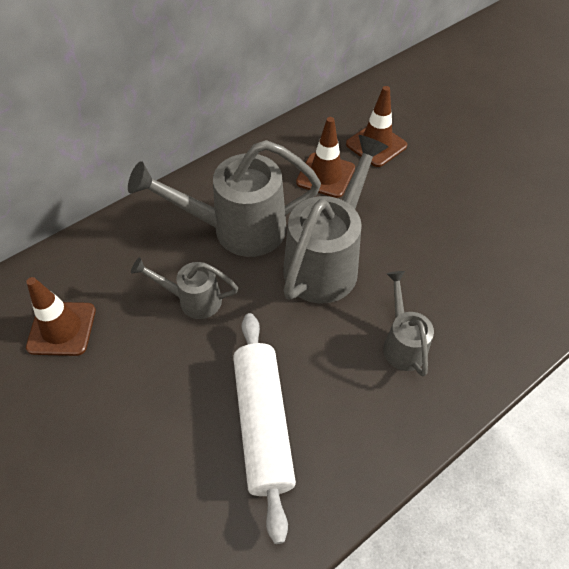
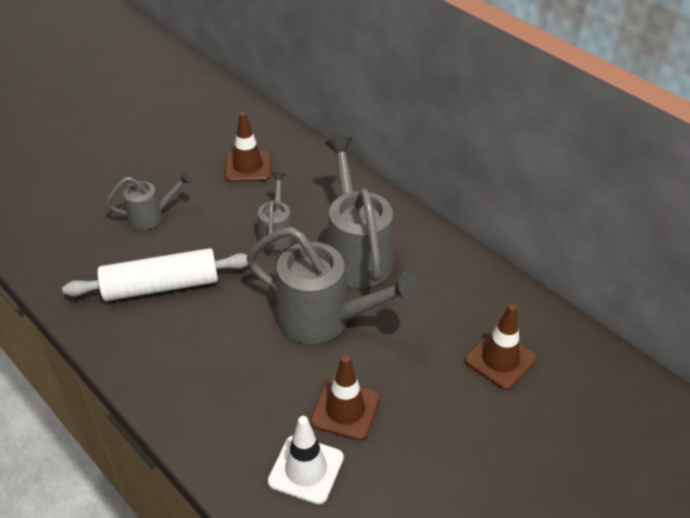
camera: 85 degrees right, 10 degrees down
brown traffic cone [296,117,355,198] -> brown traffic cone moved to [310,355,380,441]
grey watering can [383,271,434,377] -> grey watering can moved to [106,171,192,230]
none -> white traffic cone [268,416,344,505]

